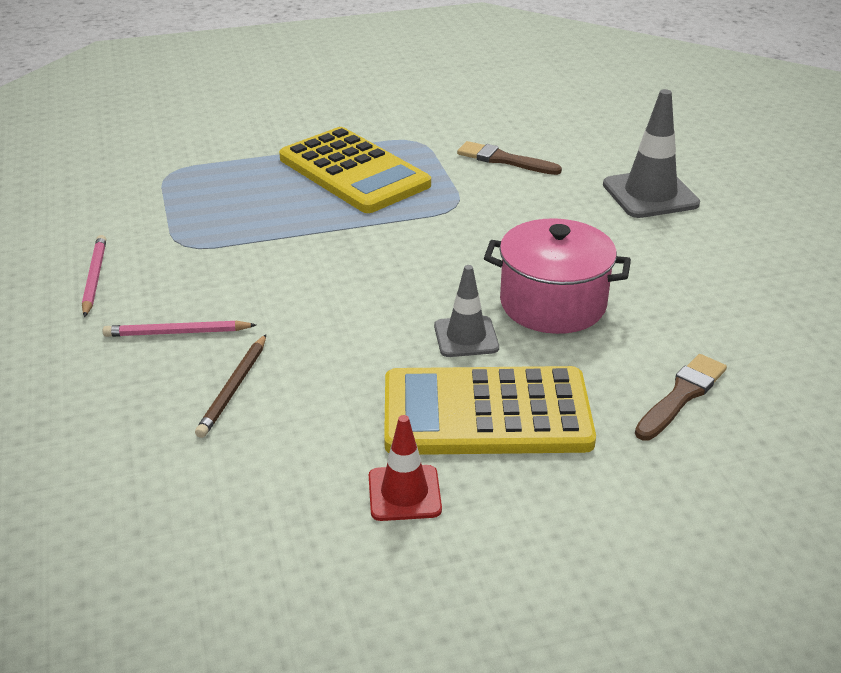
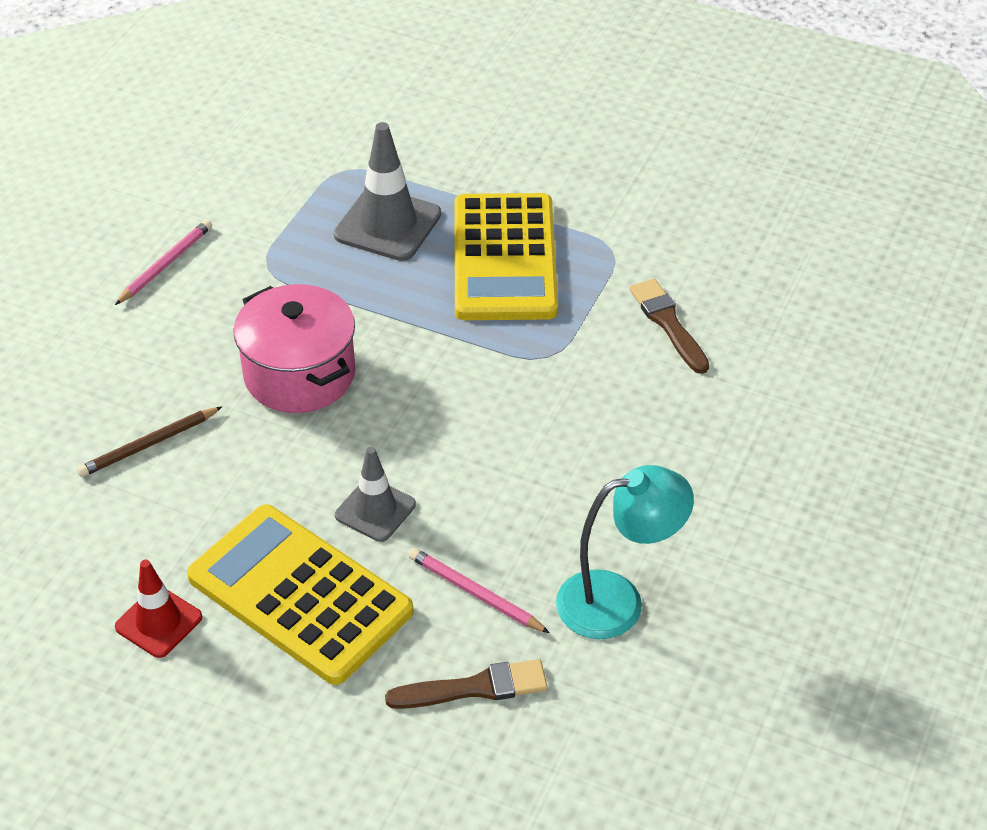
camera: 40 degrees right, 10 degrees up
pink pencil [103,321,256,337] -> pink pencil moved to [408,548,550,633]
pink pot [484,218,631,334] -> pink pot moved to [233,284,355,413]
grey traffic cone [603,89,700,218] -> grey traffic cone moved to [334,122,441,261]
none -> turquoise lamp [556,465,694,639]

